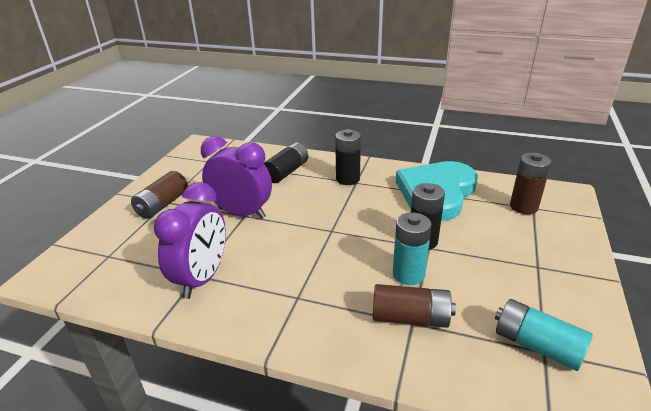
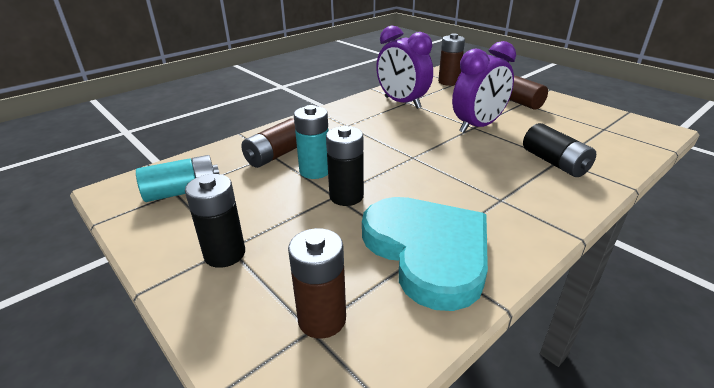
camera: 120 degrees right, 0 degrees up
black battery [335,129,361,185] -> black battery moved to [185,174,245,268]
none -> brown battery [438,33,465,86]

